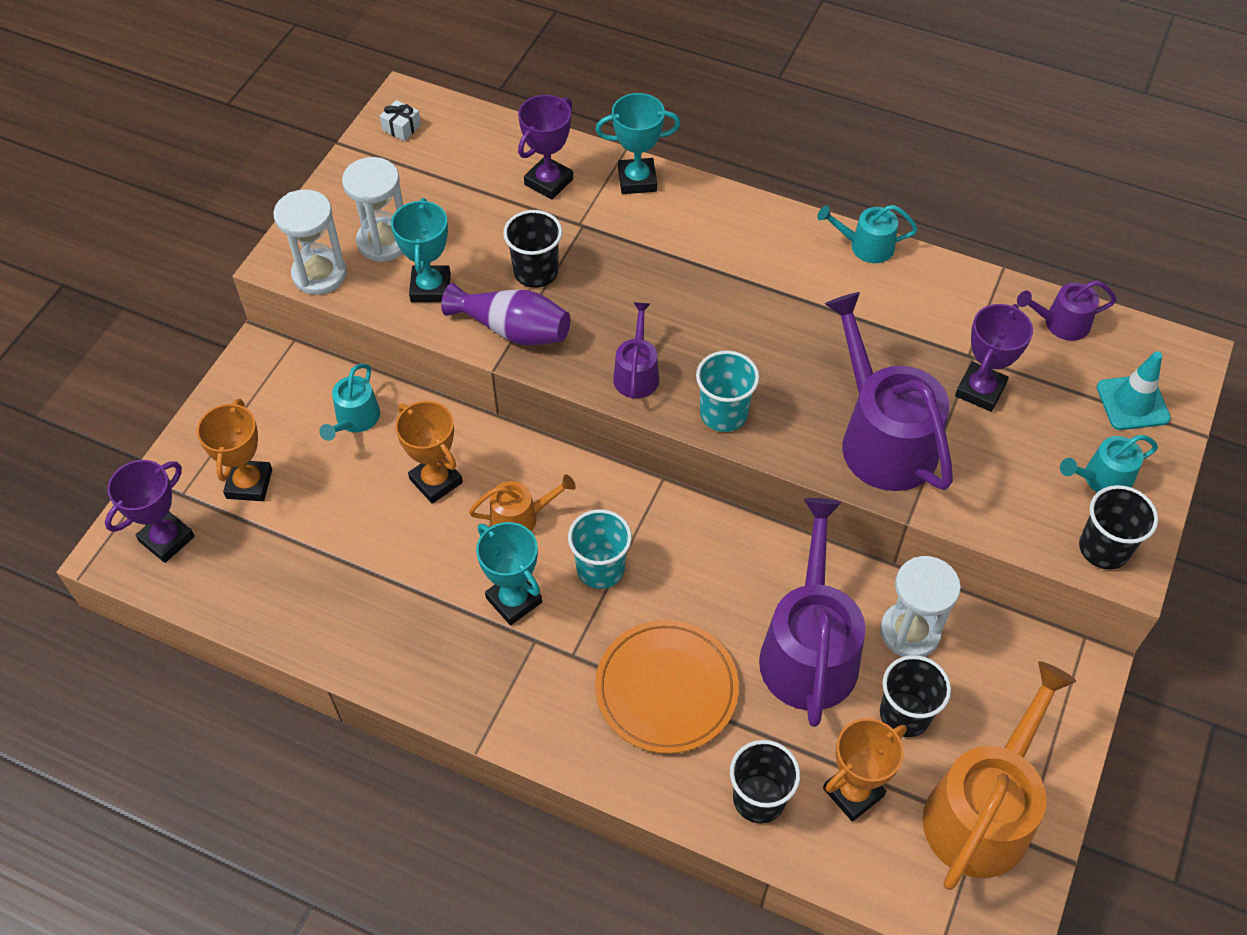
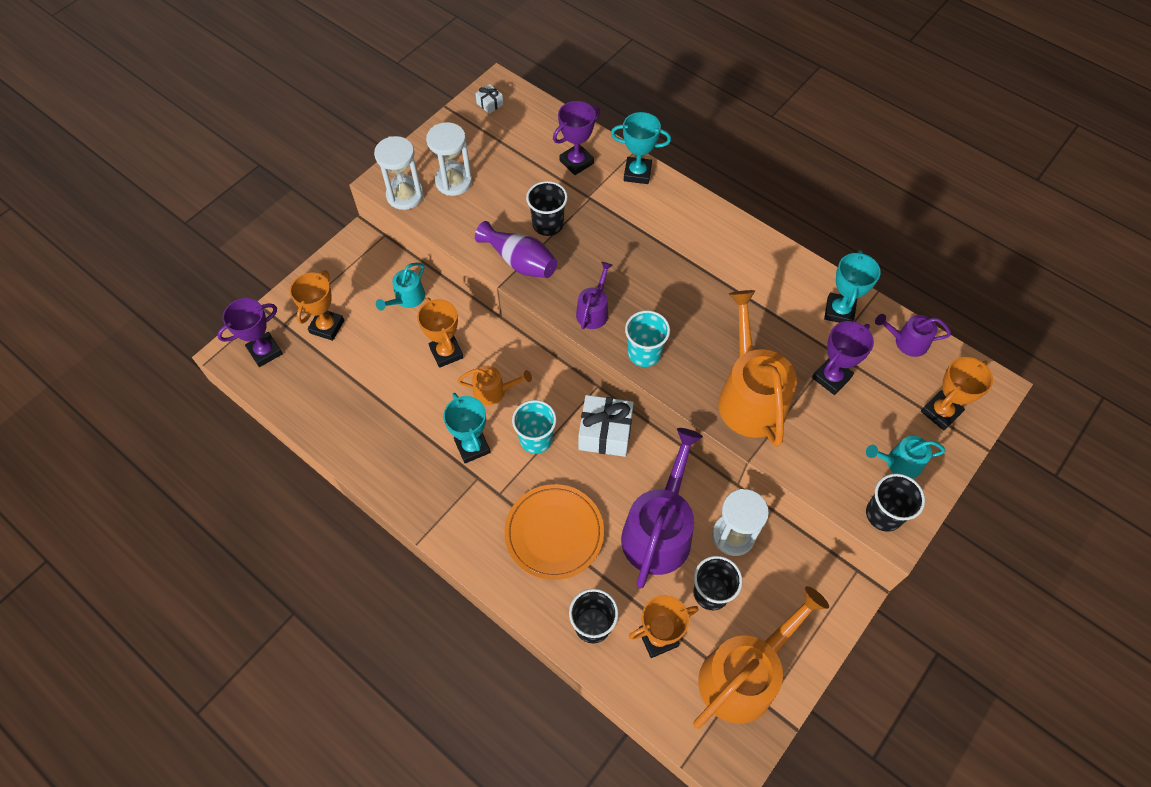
camera: 15 degrees right, 5 degrees up
turquoise trophy [391,198,451,302] -> turquoise trophy moved to [824,250,880,323]
turquoise watering can [817,205,918,263] -> none
purple watering can [825,292,953,491] -> orange watering can [718,290,797,447]
turquoise traffic cone [1097,351,1171,430] -> orange trophy [921,357,993,430]
none -> white gift [578,395,634,457]

